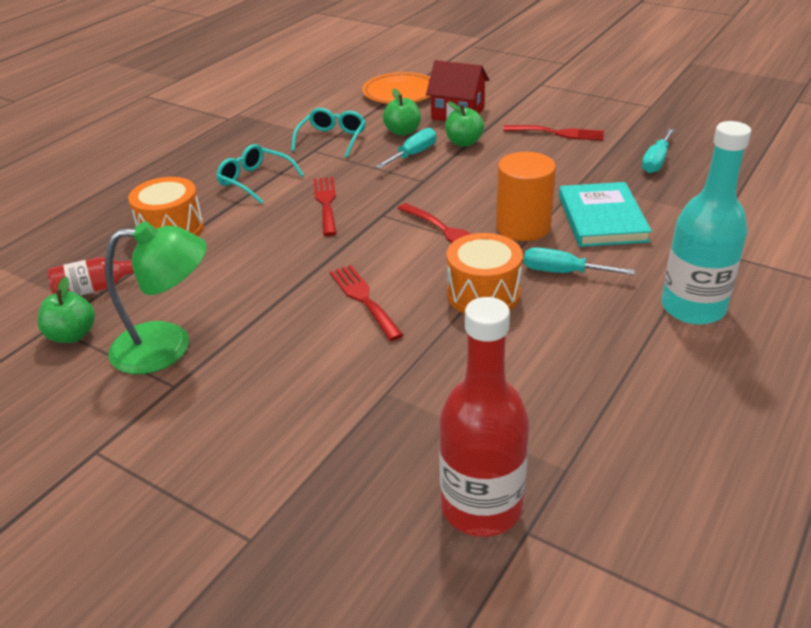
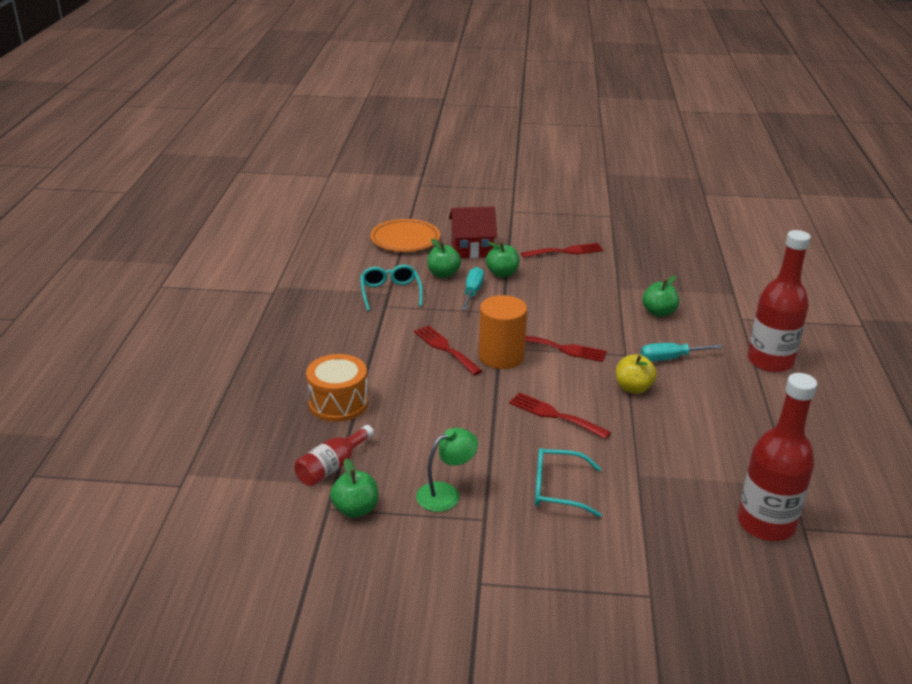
camera: 30 degrees left, 5 degrees down
green lamp [105,221,207,374] -> green lamp [416,428,478,512], size x0.64
turquoise glasses [216,144,304,204] -> turquoise glasses moved to [535,448,602,517]
orange drum [447,233,523,313] -> yellow apple [616,354,657,394]
orange cylinder [496,152,556,241] -> orange cylinder moved to [479,295,527,369]
turquoise book [559,182,652,247] -> green apple [642,276,679,317]
turquoise screwdriver [642,129,674,173] -> none
turquoise bottle [661,121,751,325] -> red bottle [747,230,811,372]

